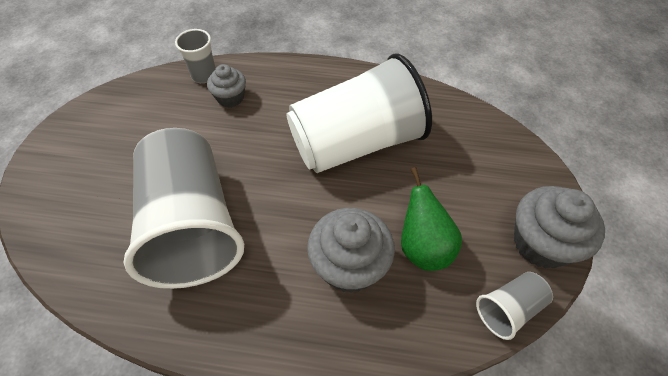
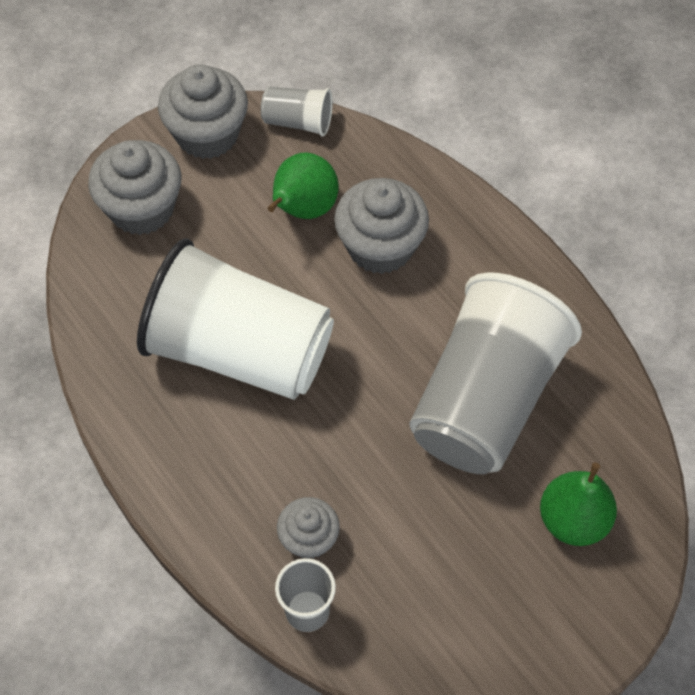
camera: 135 degrees left, 5 degrees up
none -> grey cupcake [88,140,181,235]
none -> green pear [540,462,617,546]

